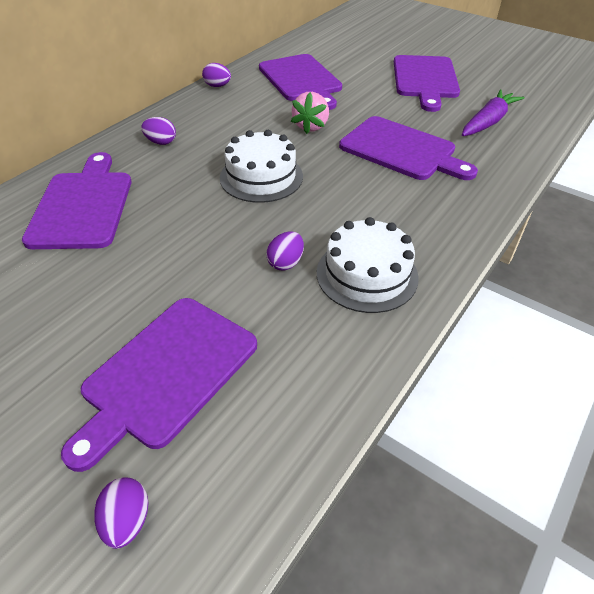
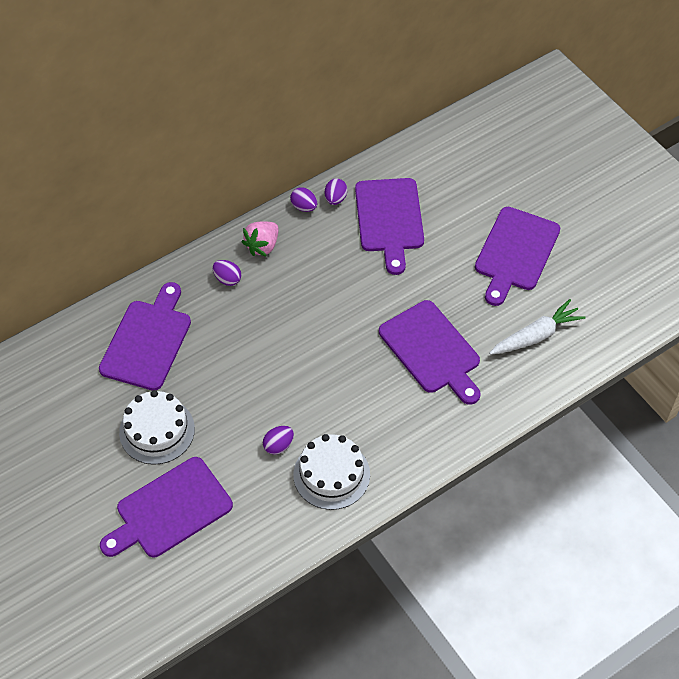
camera: 20 degrees right, 10 degrees up
purple egg [94,477,148,549] -> purple egg moved to [325,178,347,205]
white cake [220,130,303,203] -> white cake moved to [119,390,195,464]
pink strawberry [291,92,329,134] -> pink strawberry moved to [241,221,279,257]
purple carrot [462,89,525,136] -> white carrot [489,299,586,355]

